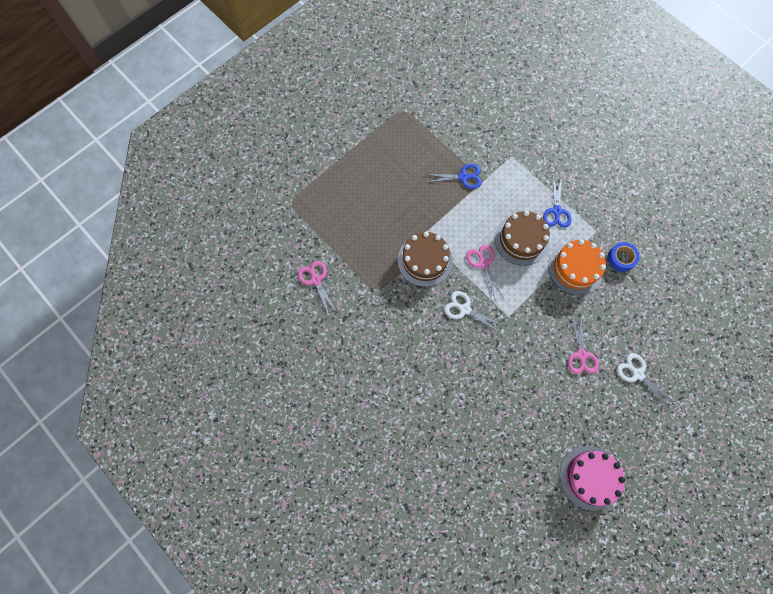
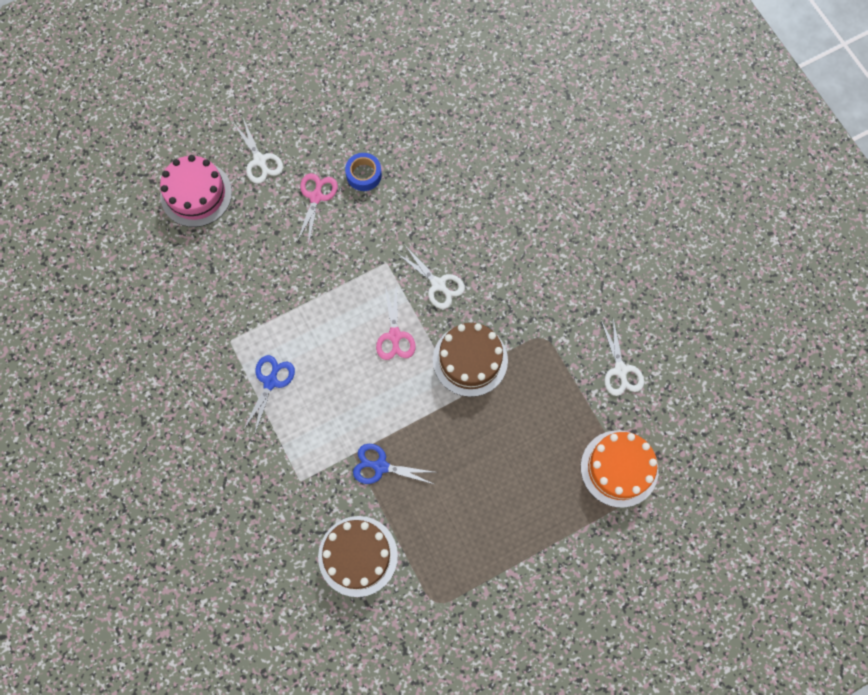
camera: 165 degrees left, 0 degrees up
pink scissors [298,261,337,315] -> white scissors [601,319,644,396]
brown cake [495,211,550,266] -> brown cake moved to [318,516,398,597]
orange cake [548,239,606,295] -> orange cake moved to [581,430,659,508]
pink cake [560,446,625,510] -> pink cake moved to [160,155,232,227]
blue tape [607,242,640,272] -> blue tape moved to [345,153,382,191]

